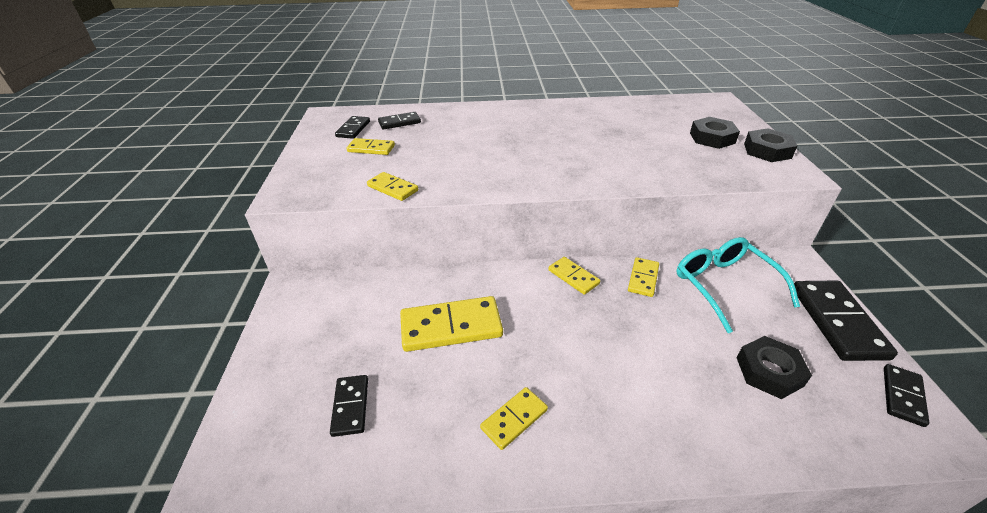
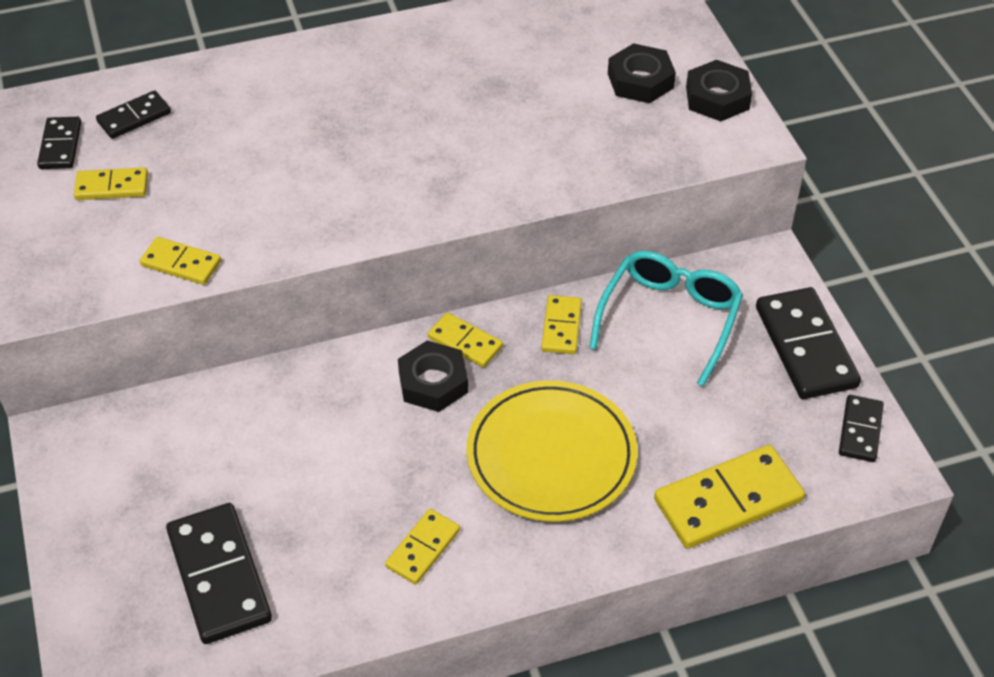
camera: 15 degrees left, 10 degrees up
black domino [330,375,368,437] -> black domino [166,503,272,644], size x1.80
yellow domino [400,296,503,352] -> yellow domino moved to [654,445,805,549]
turquoise glasses [677,237,800,333] -> turquoise glasses turned 60 degrees clockwise [590,251,743,387]
black nut [737,336,812,399] -> black nut moved to [398,340,468,412]
none -> yellow plate [466,380,638,522]

